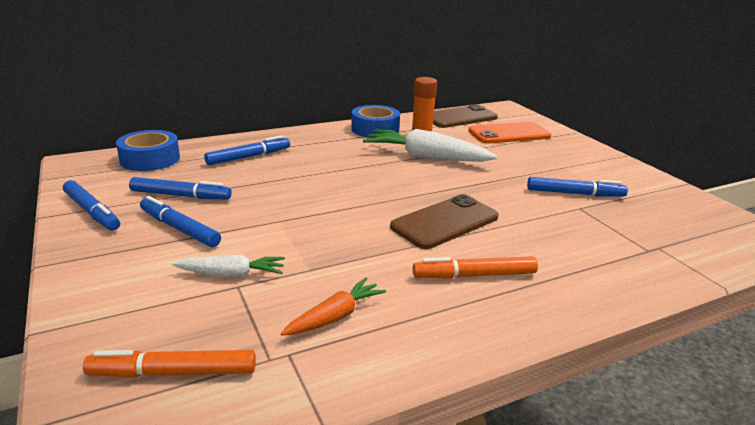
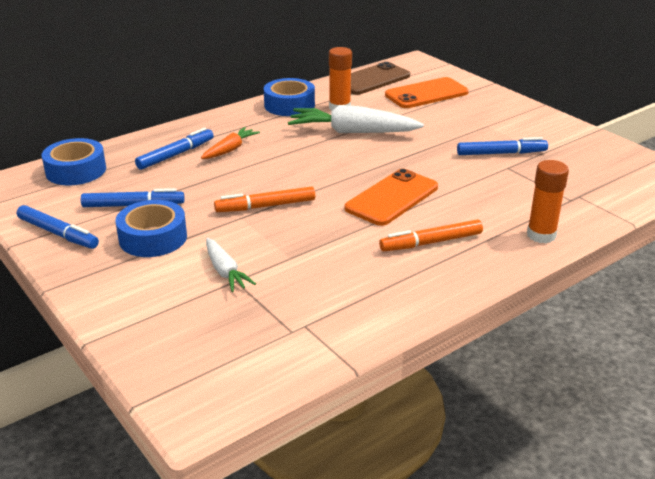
camera: 10 degrees left, 5 degrees up
orange marker [83,350,256,378] -> orange marker moved to [214,186,315,212]
blue marker [140,196,221,247] -> blue tape [116,200,187,257]
white carrot [172,254,285,277] -> white carrot turned 75 degrees clockwise [206,238,256,292]
orange carrot [281,278,387,336] -> orange carrot moved to [201,127,260,159]
brown phone [390,194,499,249] -> orange phone [344,169,438,226]
none -> orange glue stick [527,160,569,243]

